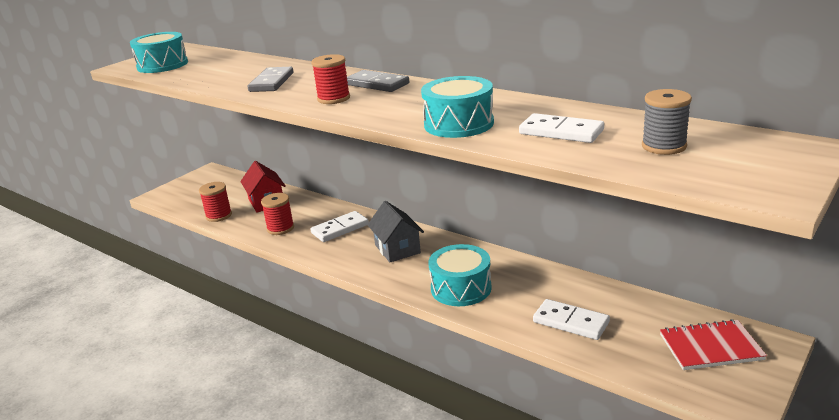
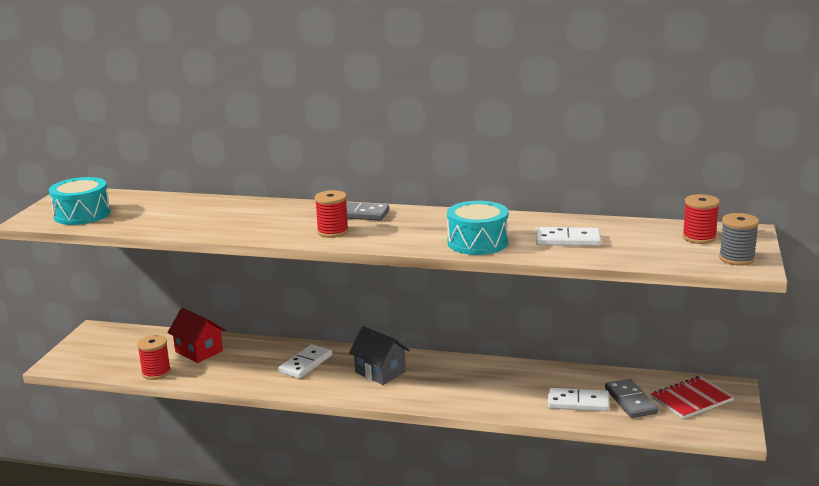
camera: 25 degrees left, 5 degrees down
grey domino [248,67,293,92] -> grey domino moved to [605,379,658,418]
red spool [261,193,294,235] -> red spool moved to [682,194,720,244]
turquoise drum [428,244,492,306] -> none
grey spool [642,89,692,155] -> grey spool moved to [719,213,759,265]

